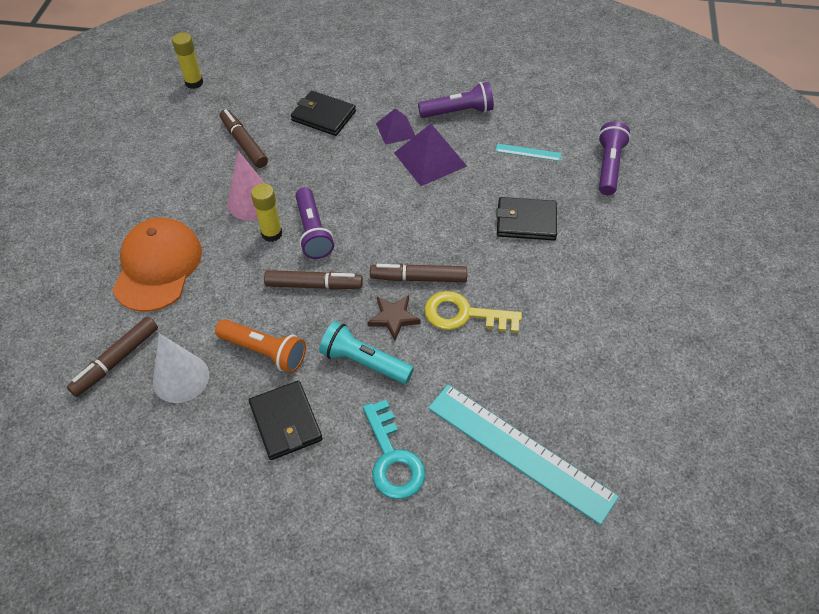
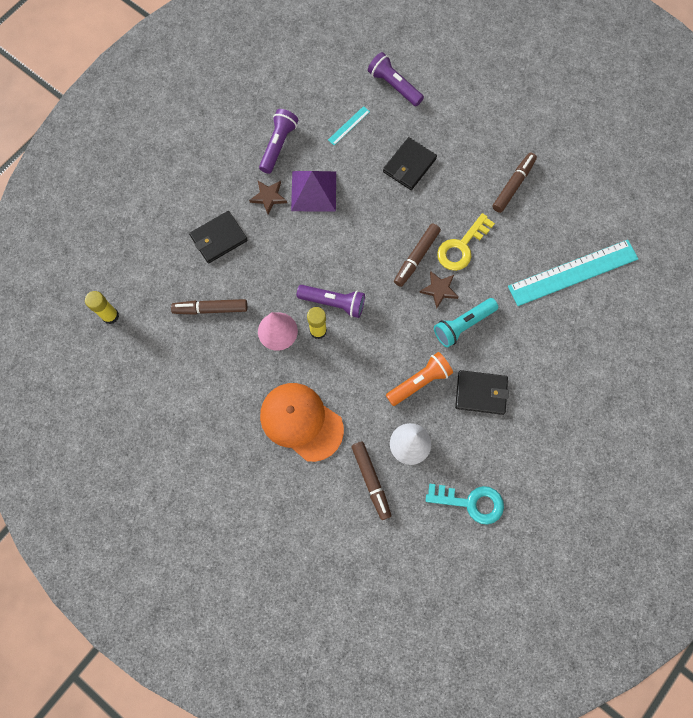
camera: 60 degrees left, 20 degrees up
brown marker [264,270,363,290] -> brown marker moved to [492,152,537,213]
turquoise key [363,400,425,499] -> turquoise key moved to [426,484,504,525]
purple pyramid [376,108,415,145] -> brown star [249,181,287,215]

